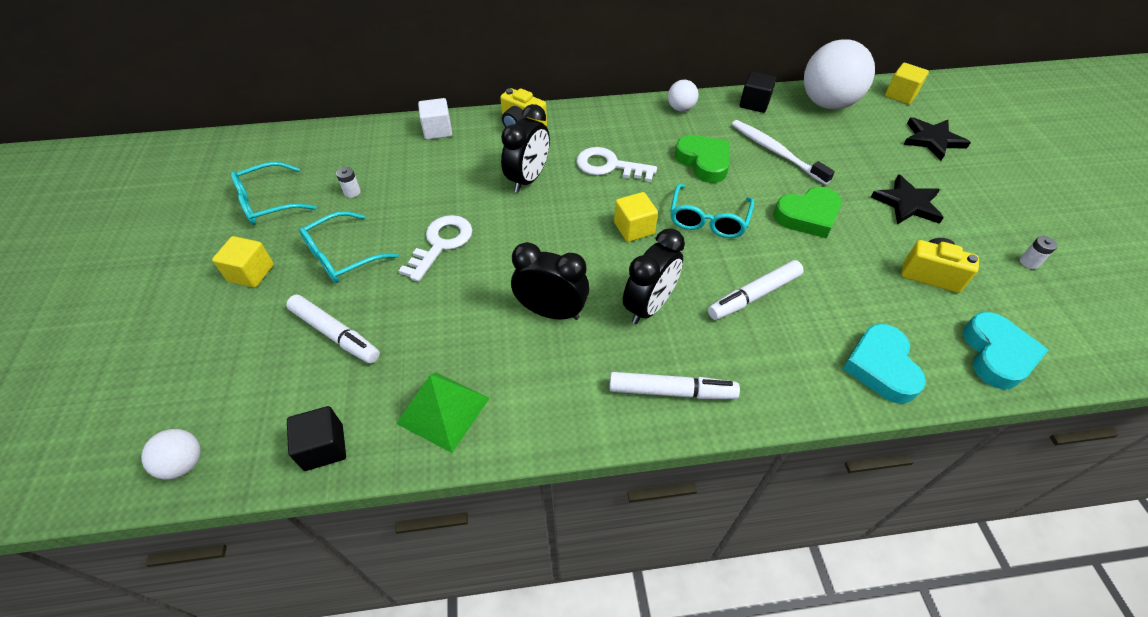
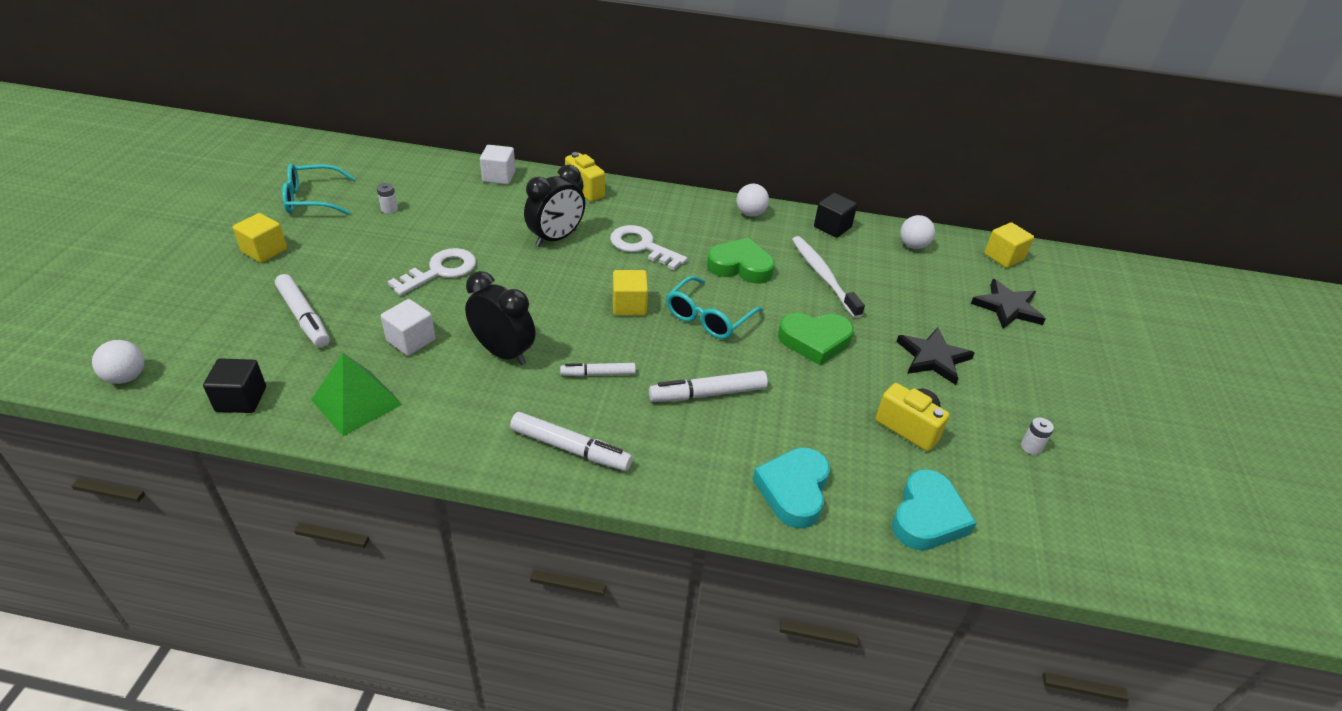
camera: 15 degrees right, 10 degrees down
turquoise glasses [299,211,398,283] -> none
black clock [623,228,685,324] -> white marker [560,363,636,377]
green heart [675,135,730,183] -> green heart turned 60 degrees counterclockwise [707,238,775,284]
white ball [804,39,875,110] -> white ball [900,215,935,249], size x0.47
none -> white cube [381,299,436,356]

